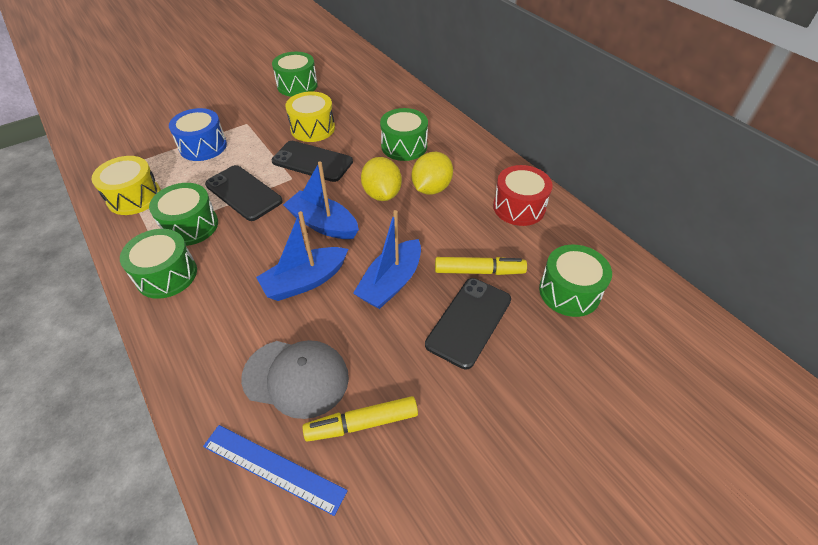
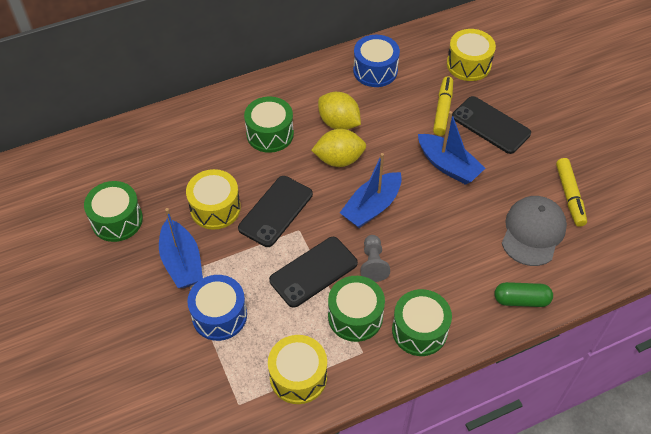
camera: 80 degrees left, 5 degrees up
blue ruler [203,425,348,516] -> none
blue boat [256,211,348,301] -> blue boat moved to [159,208,203,288]
red drum [493,165,553,226] -> blue drum [353,35,400,87]
green drum [539,245,612,317] -> yellow drum [447,29,496,81]
none -> grey pawn [360,235,390,282]
none -> green capsule [494,282,553,307]

